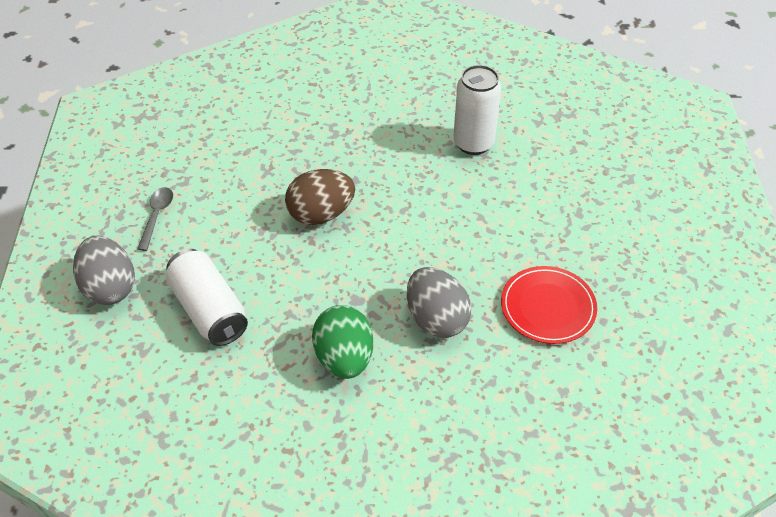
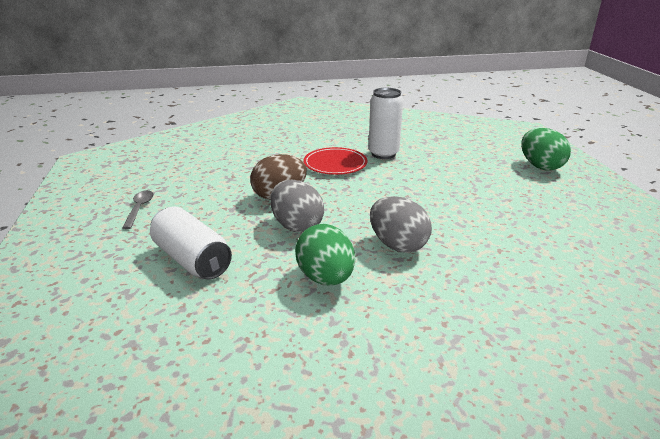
camera: 10 degrees left, 20 degrees down
grey egg [73,236,135,305] -> grey egg moved to [270,179,325,233]
red plate [501,266,597,344] -> red plate moved to [303,147,367,175]
none -> green egg [521,128,571,170]

